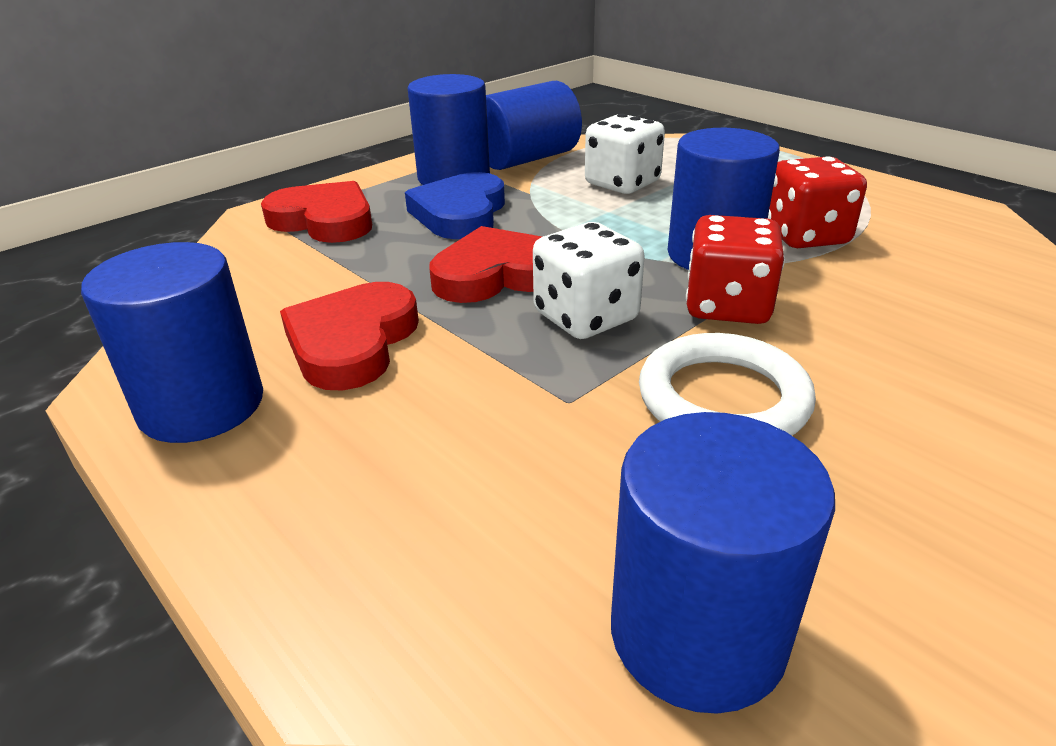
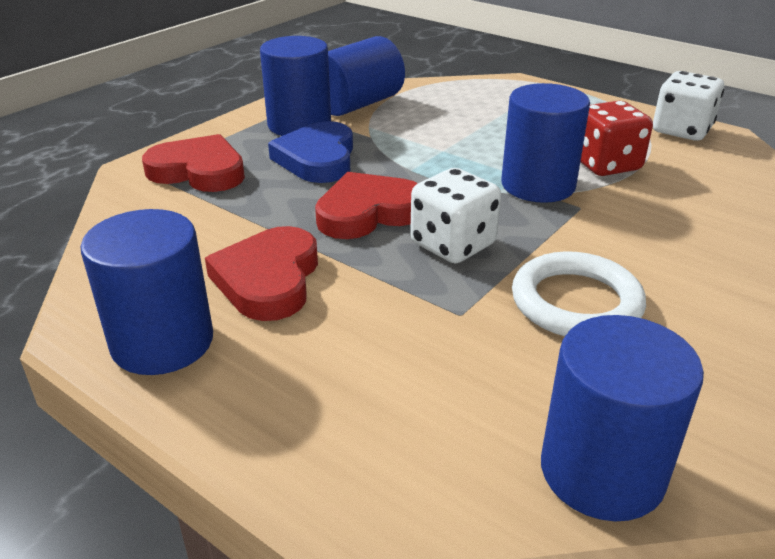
camera: 10 degrees left, 0 degrees up
white dice [585,114,665,194] -> white dice moved to [653,71,724,141]
red dice [686,215,785,324] -> none

